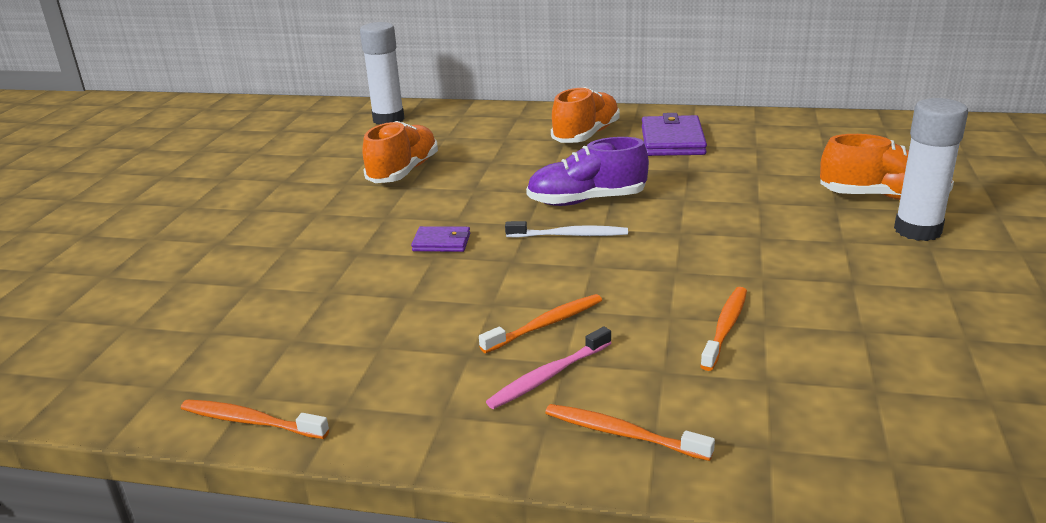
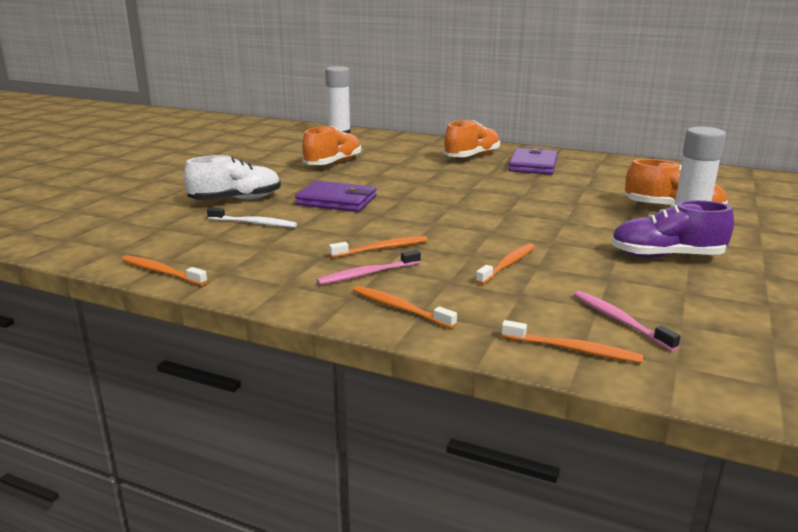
camera: 10 degrees right, 5 degrees down
purple wallet [411,226,470,252] -> purple wallet [295,181,377,212], size x1.82
white toothbrush [505,221,628,238] -> white toothbrush moved to [207,207,297,227]
purple shoe [526,137,649,206] -> purple shoe moved to [611,200,734,258]
none -> white shoe [184,155,281,200]
none -> orange toothbrush [501,320,643,363]
none -> pink toothbrush [574,291,681,351]

